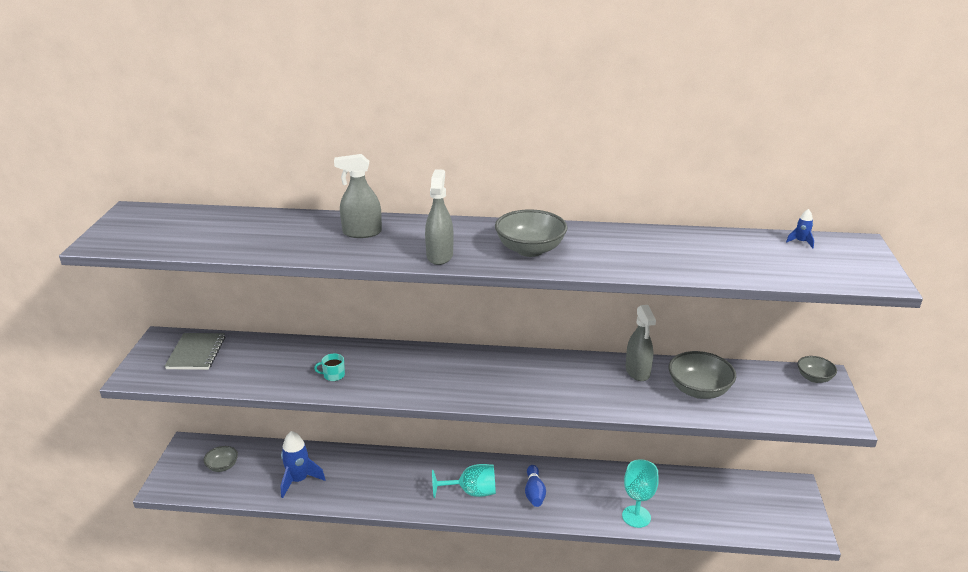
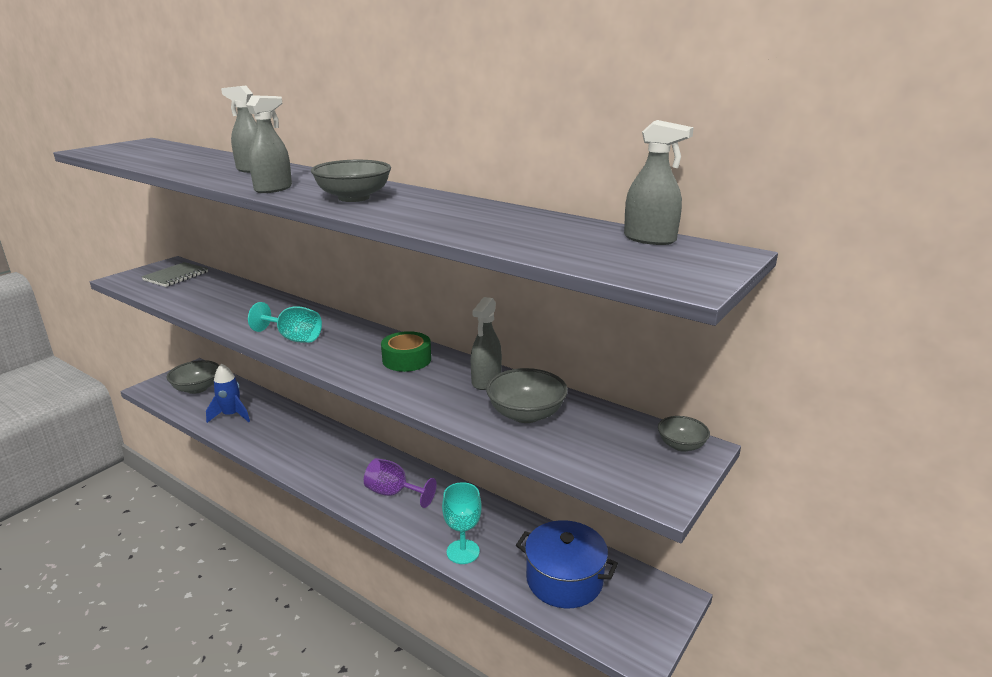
camera: 30 degrees right, 5 degrees down
grey bowl [204,446,238,472] -> grey bowl [166,360,219,394], size x1.72
turquoise mug [314,354,345,381] -> none
turquoise goblet [432,464,496,498] -> turquoise goblet moved to [248,302,322,343]
blue bowling pin [525,465,546,507] -> purple goblet [364,458,437,508]
blue rocket [786,209,814,248] -> grey spray bottle [624,120,694,245]
none -> green tape [381,331,431,372]
none -> blue pot [516,520,618,609]

